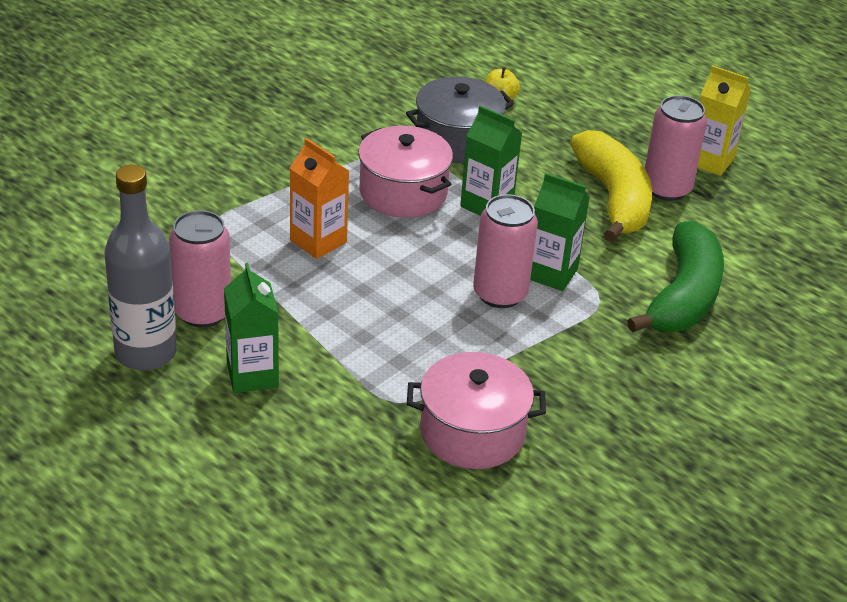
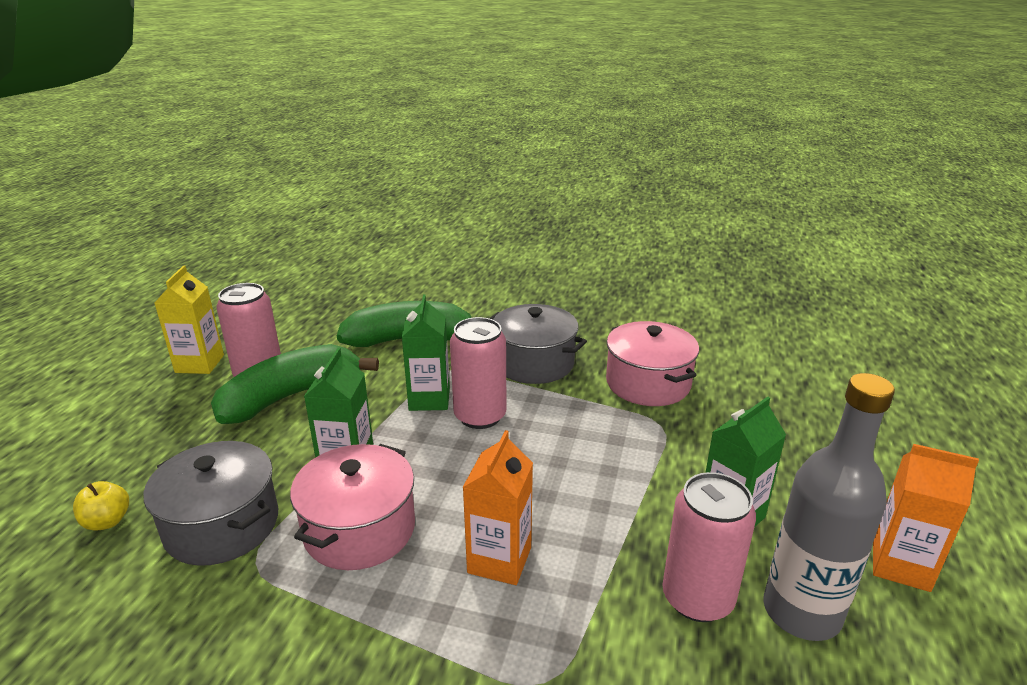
camera: 115 degrees left, 10 degrees down
yellow banana [570,130,652,242] -> green banana [211,344,379,424]
none -> grey pot [489,304,587,384]
none -> orange carton [873,444,979,592]

